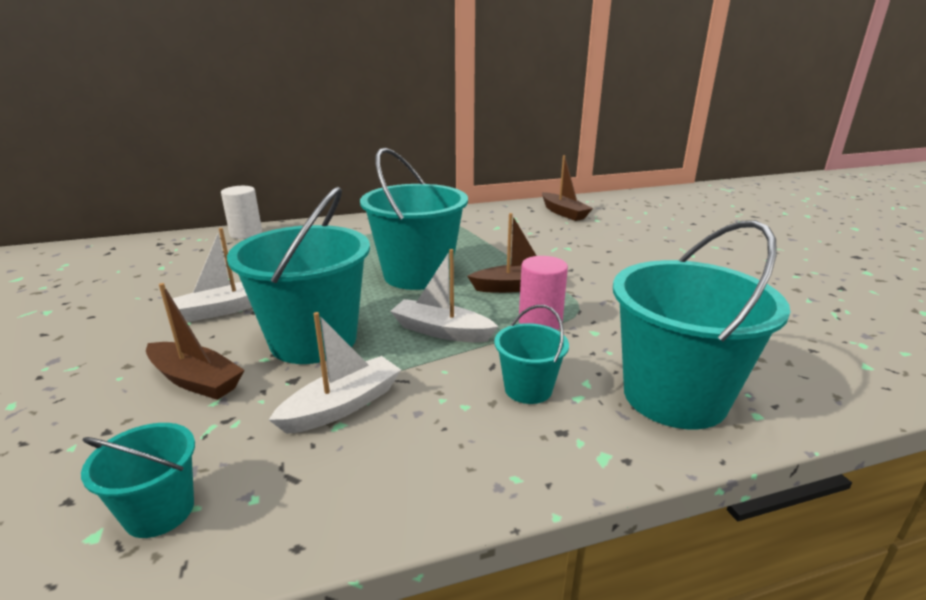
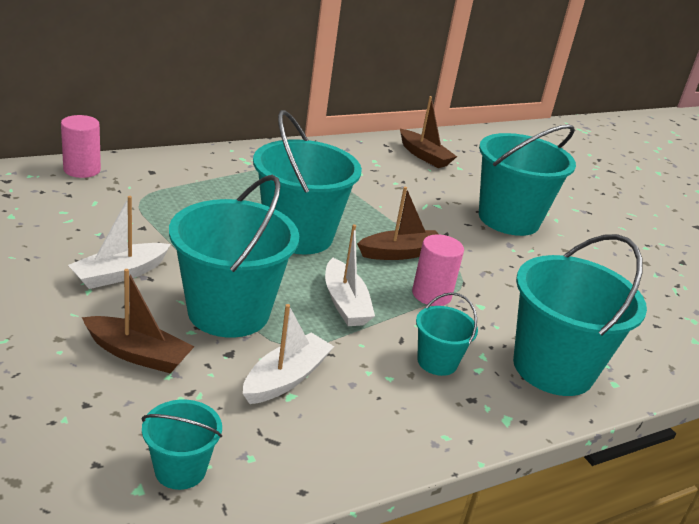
camera: 15 degrees left, 5 degrees up
white cylinder [221,186,262,239] -> pink cylinder [61,115,101,178]
white boat [390,249,499,343] -> white boat turned 120 degrees counterclockwise [325,224,375,326]
none -> turquoise bucket [479,124,576,236]

